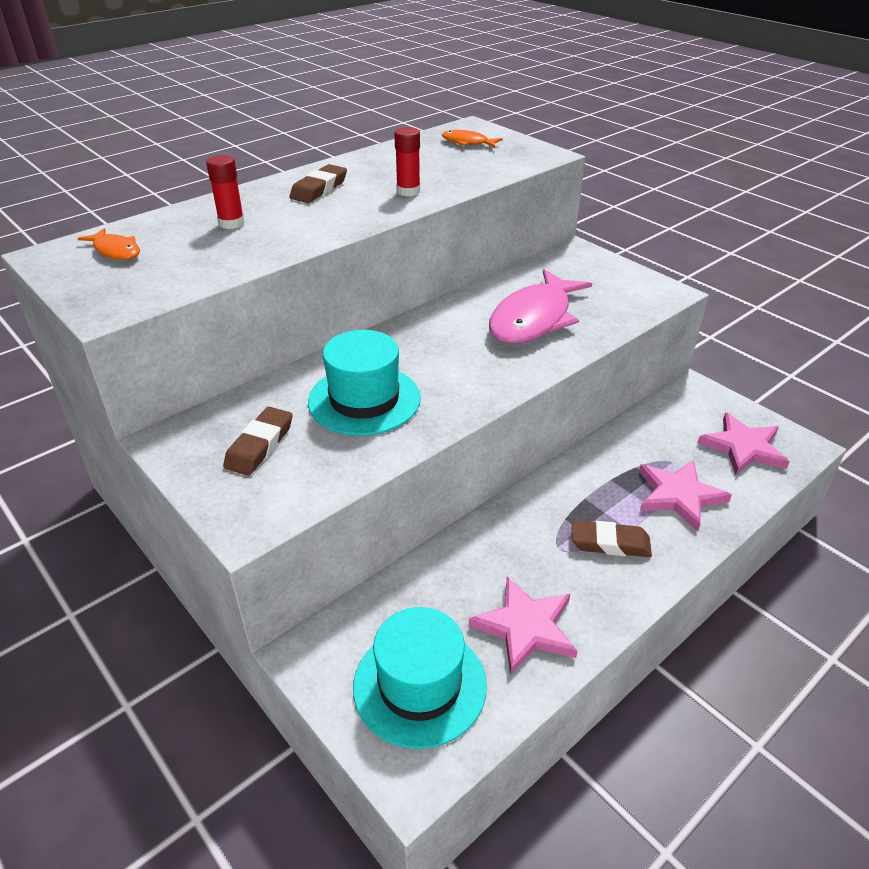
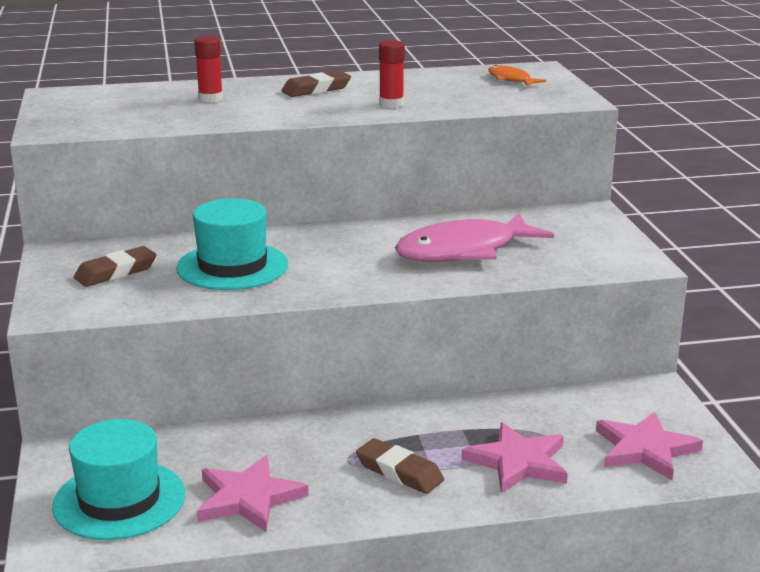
camera: 30 degrees right, 15 degrees down
orange fish [78,228,140,260] -> none

